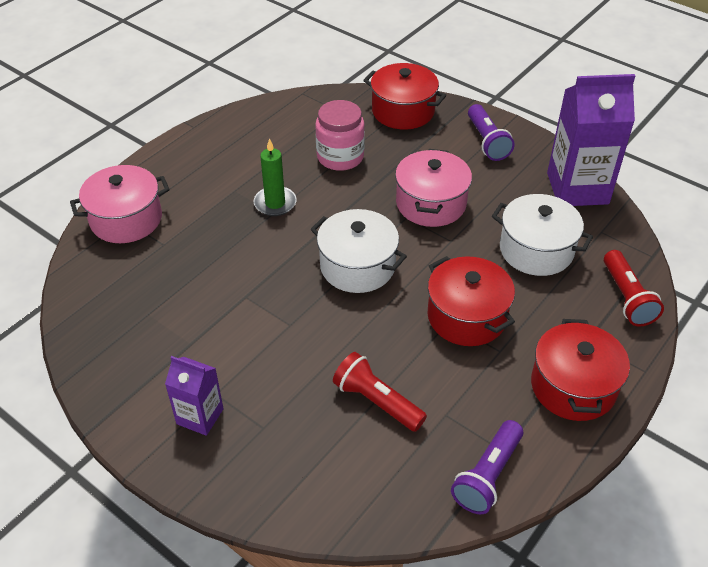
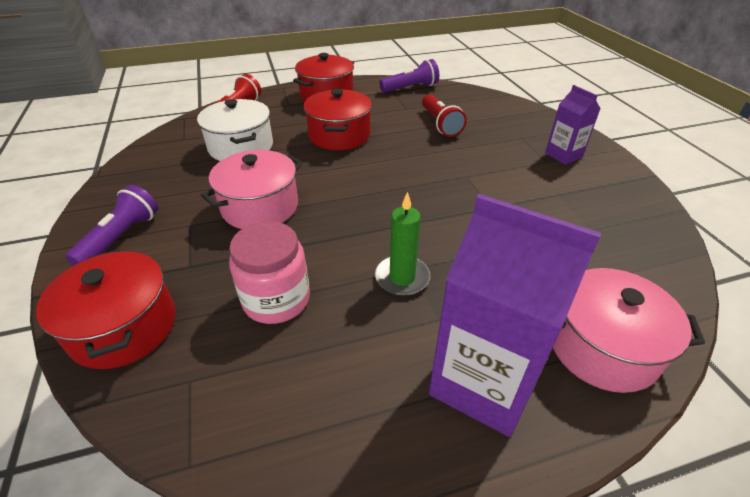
camera: 145 degrees left, 5 degrees down
white pot [311,209,407,293] -> none
purple carton [547,74,635,206] -> purple carton moved to [429,194,601,437]

